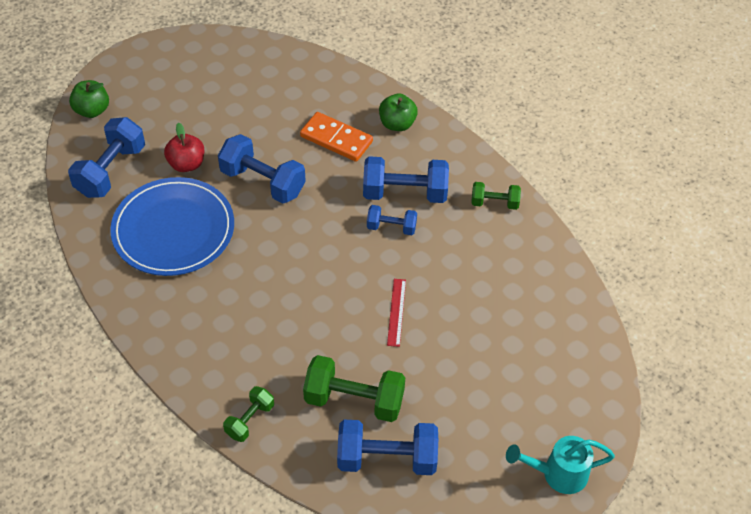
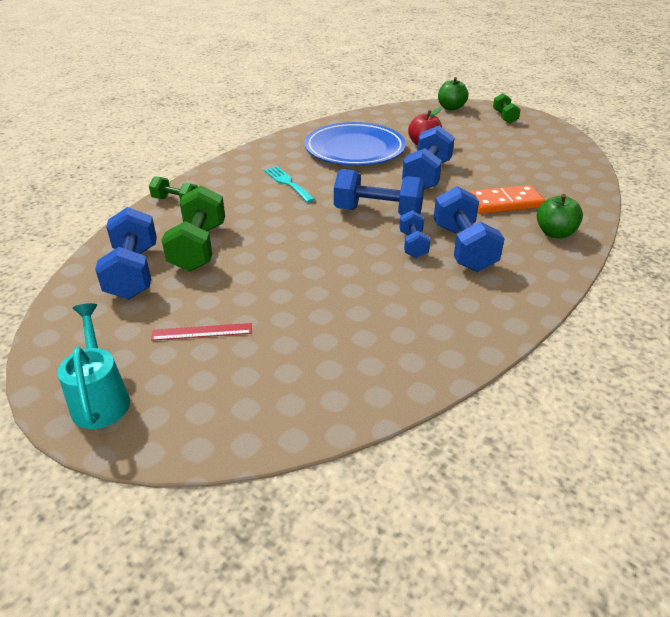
camera: 80 degrees right, 15 degrees down
blue dumbbell [68,117,145,198] -> blue dumbbell moved to [334,169,425,215]
orange domino [300,112,373,162] -> orange domino turned 60 degrees clockwise [469,185,545,214]
red ruler [387,279,406,347] -> red ruler moved to [151,323,252,341]
green dumbbell [472,182,521,210] -> green dumbbell moved to [493,93,521,123]
none -> turquoise fork [264,166,315,203]

